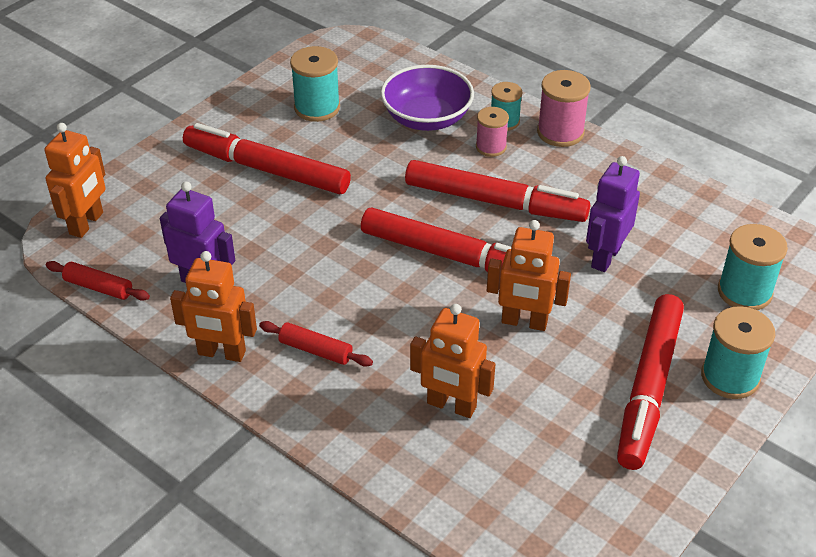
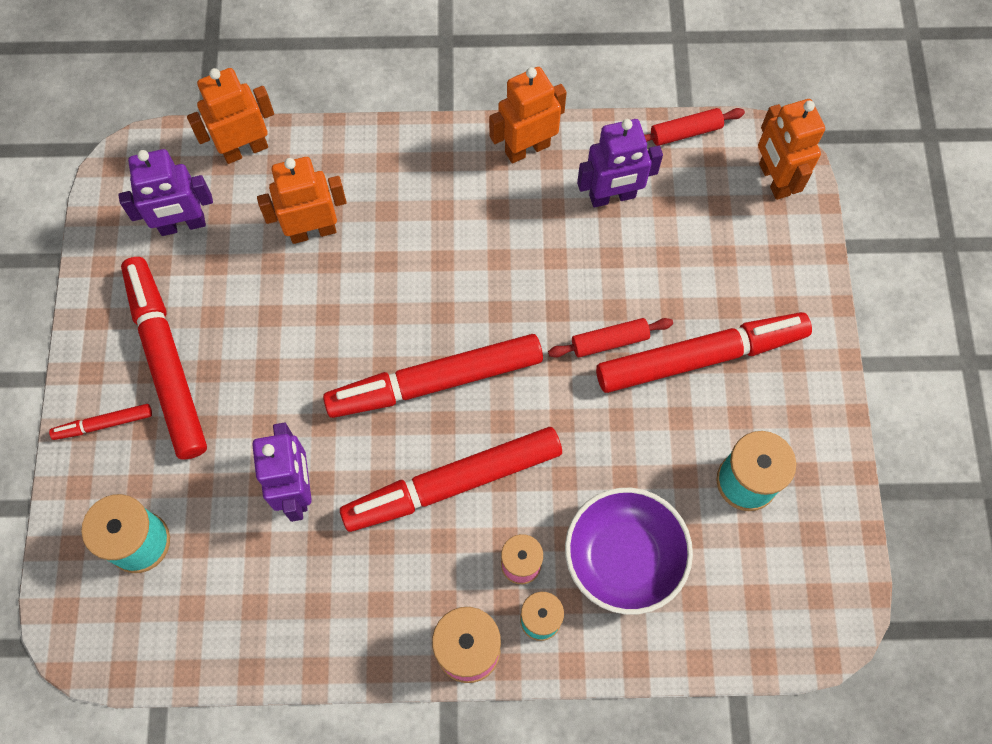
camera: 140 degrees right, 25 degrees up
red rolling pin [259,321,373,367] -> red rolling pin moved to [548,318,673,358]
orange robot [487,220,571,331] -> orange robot moved to [187,68,274,164]
turquoise spool [701,306,775,399] -> red marker [49,404,152,440]
none -> purple robot [118,149,213,236]

